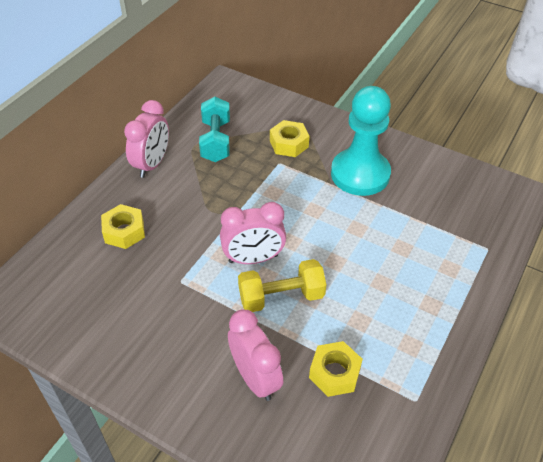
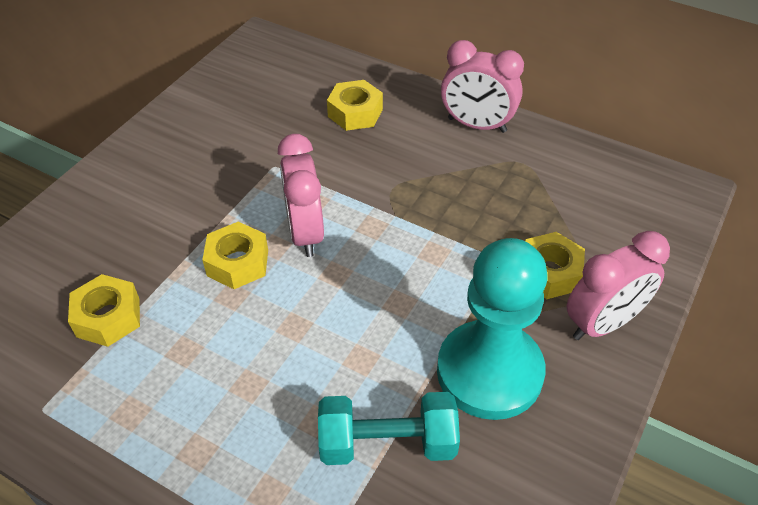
camera: 90 degrees right, 0 degrees up
turquoise dumbbell [199,97,230,162] -> turquoise dumbbell moved to [318,392,460,465]
pink clock [228,310,283,401] -> pink clock moved to [567,231,670,340]
yellow dumbbell [238,259,326,312] -> yellow nut [202,222,268,289]

